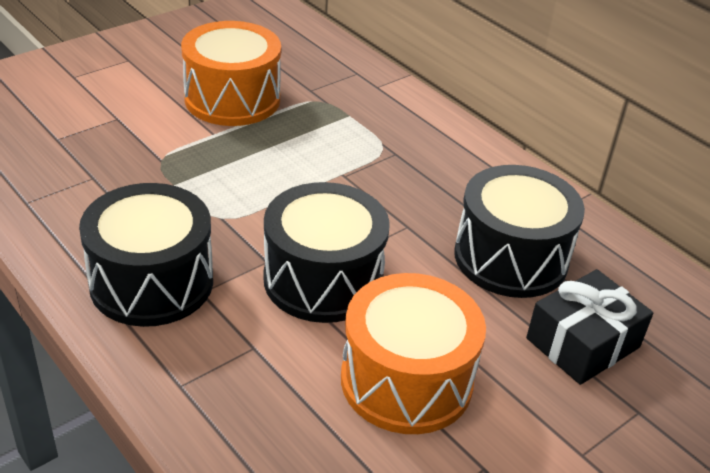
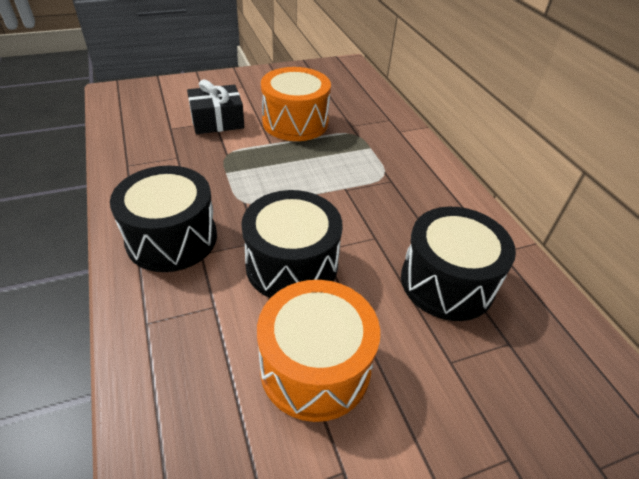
camera: 20 degrees right, 5 degrees up
black gift [526,269,653,385] -> black gift moved to [187,79,245,134]

